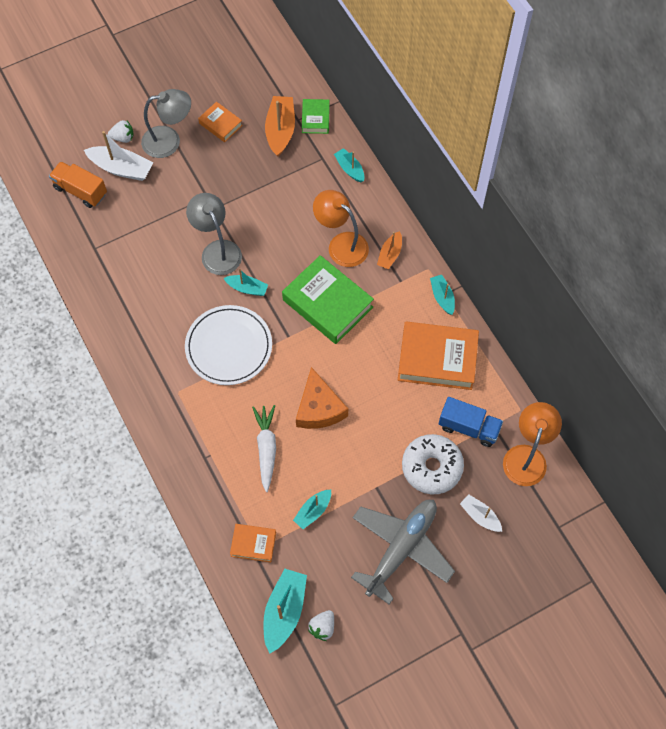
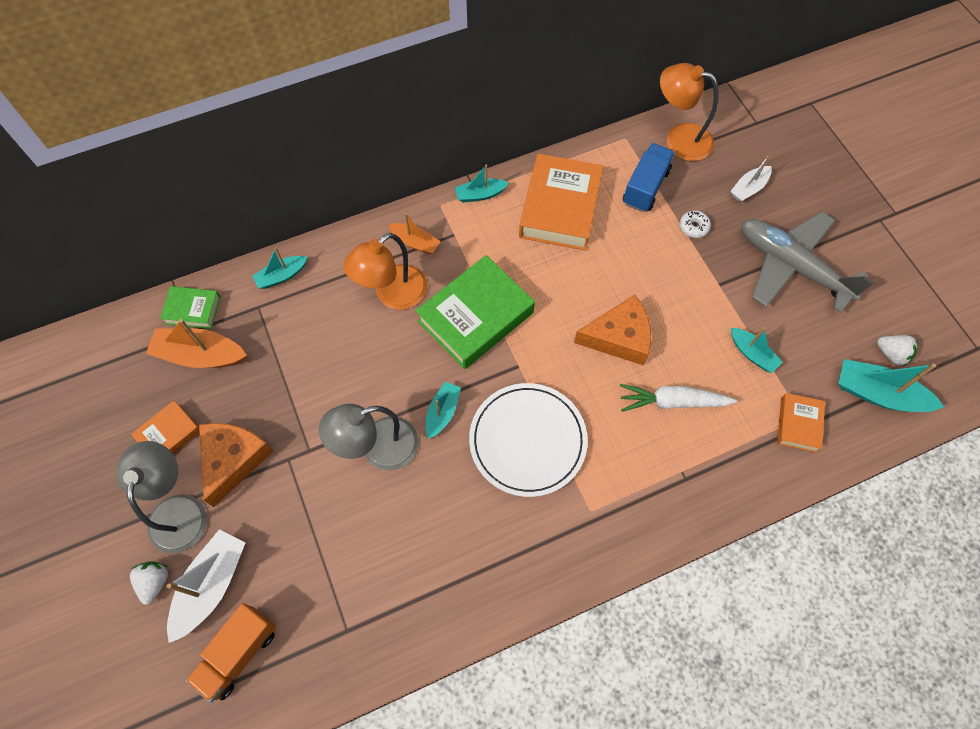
camera: 85 degrees left, 0 degrees up
white donut [402,434,464,494] -> white donut [680,210,711,238], size x0.44
none -> orange cheese [199,423,273,507]

